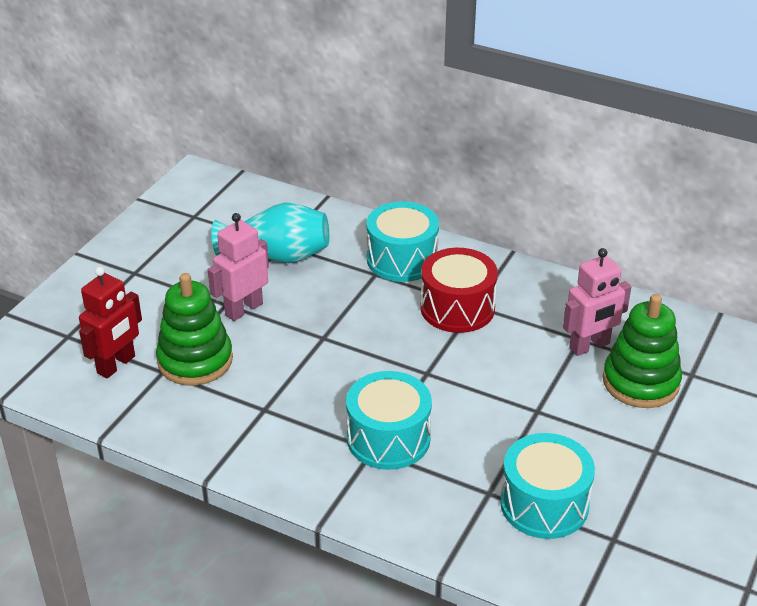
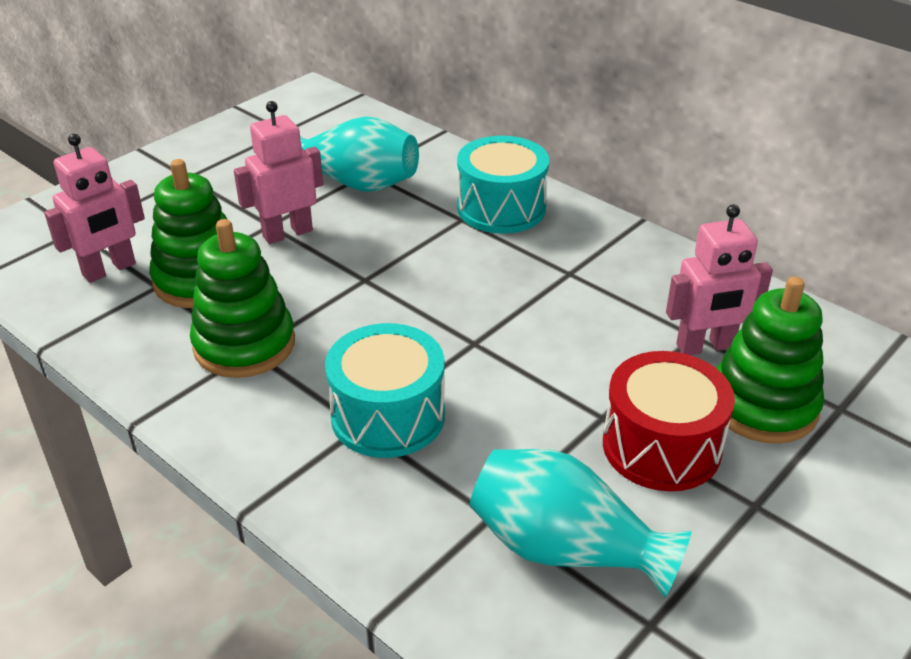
camera: 15 degrees right, 0 degrees up
red robot [79,267,142,379] -> pink robot [44,134,145,283]
red drum [420,248,498,333] -> red drum moved to [603,351,735,491]
turquoise drum [500,433,595,539] -> turquoise vase [470,449,692,598]
none -> green stacking toy [190,219,295,378]

